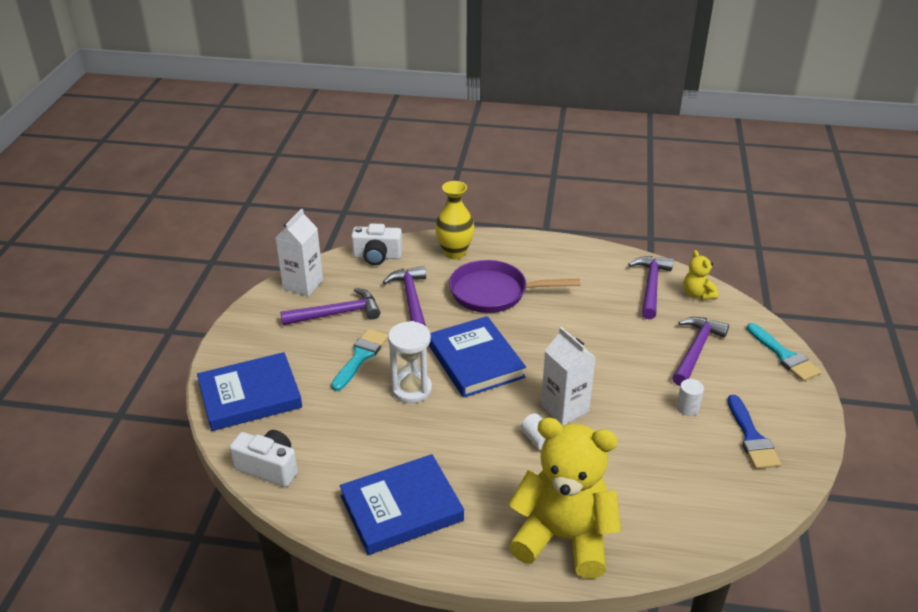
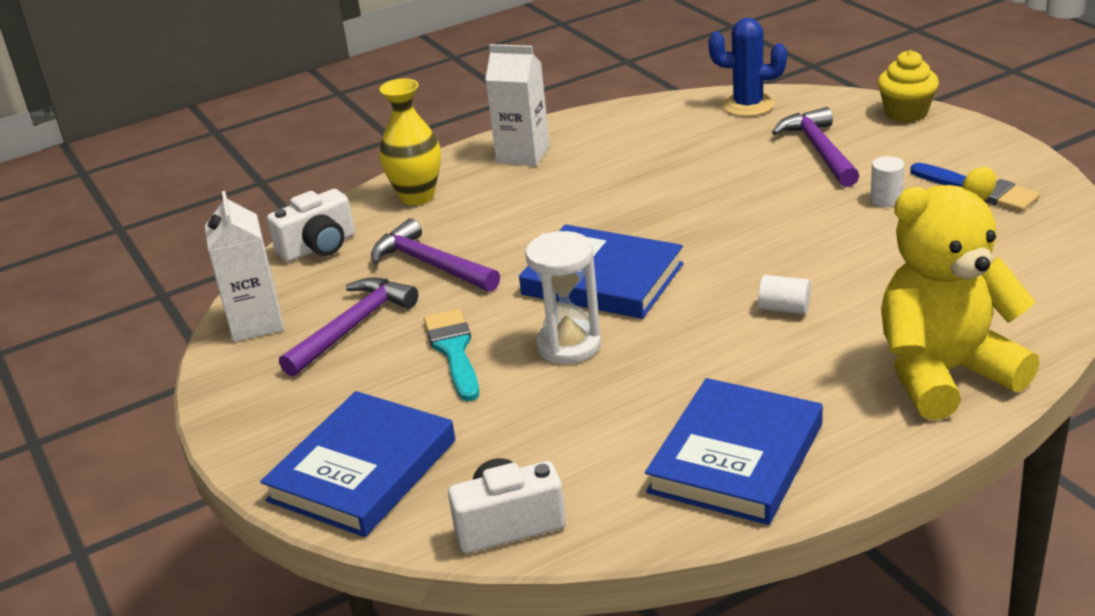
camera: 35 degrees left, 5 degrees down
purple pan [449,260,580,313] -> none
white carton [541,327,596,426] -> white carton moved to [485,44,550,166]
purple hammer [628,256,673,319] -> none
yellow teddy bear [683,250,718,300] -> blue cactus [708,18,787,117]
turquoise brush [747,323,821,381] -> yellow cupcake [878,50,939,122]

